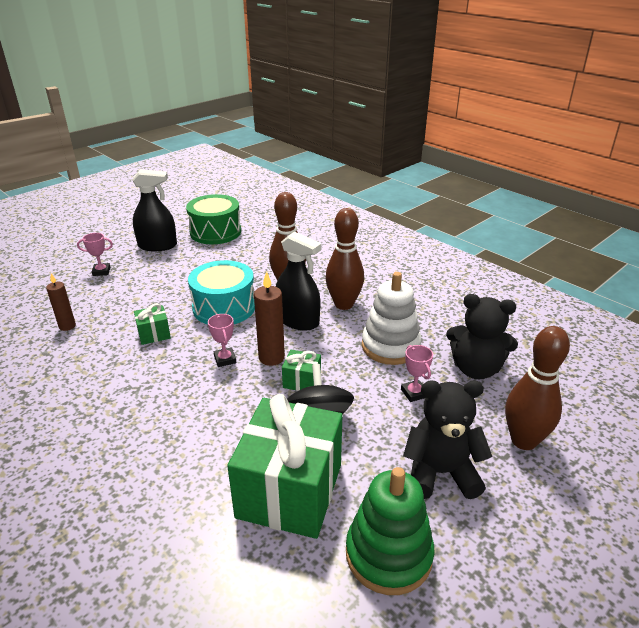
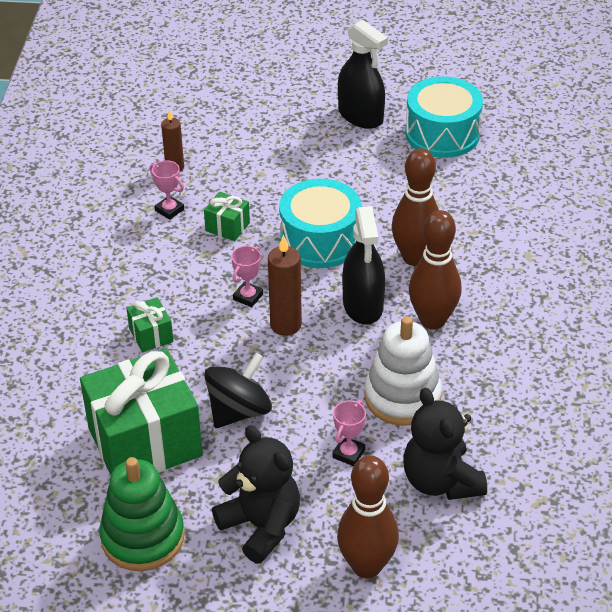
camera: 50 degrees right, 10 degrees up
pink trophy [77,233,113,276] -> pink trophy moved to [150,160,184,220]
green drum [186,194,241,244] -> turquoise drum [405,76,483,158]
green gift [282,350,321,391] -> green gift moved to [126,297,173,352]

